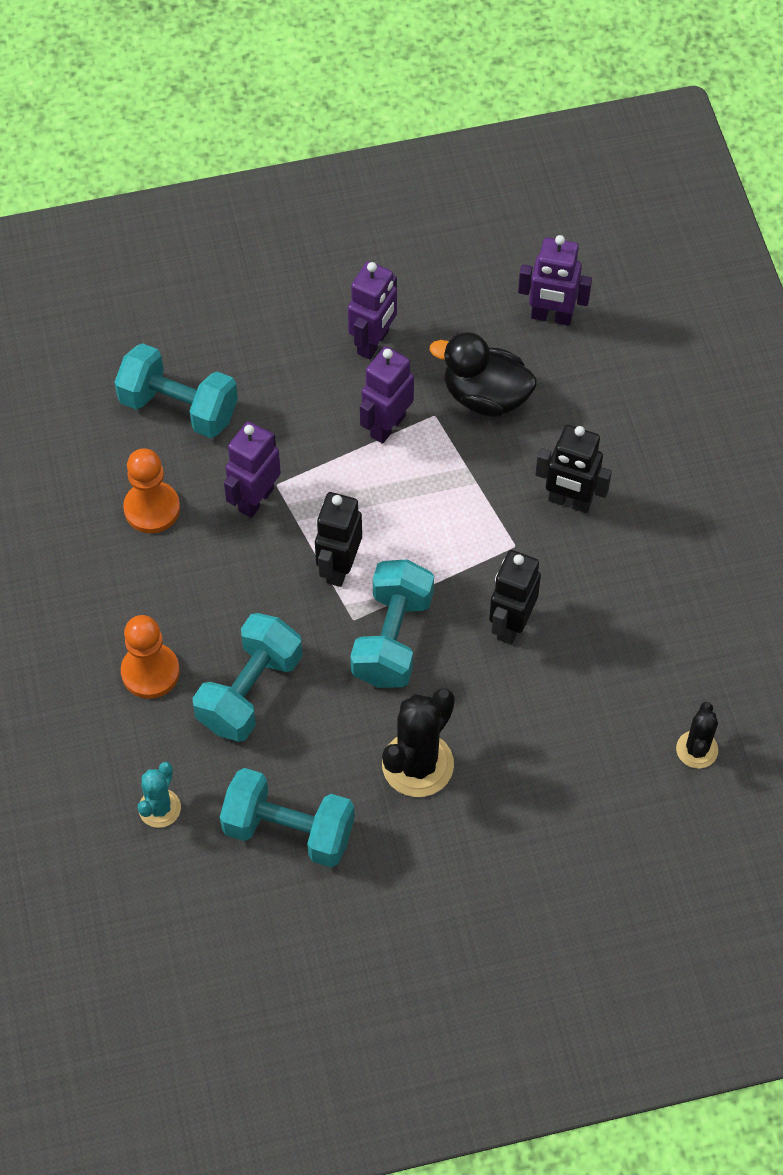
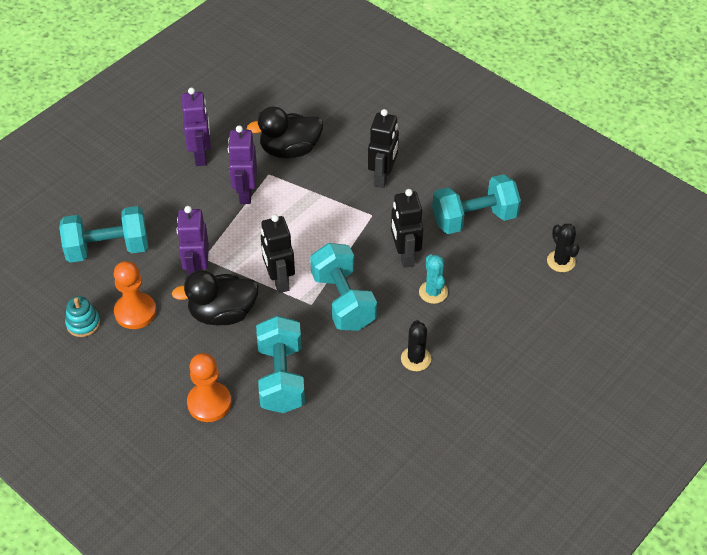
camera: 35 degrees left, 10 degrees down
turquoise cactus [138,762,181,828] -> turquoise cactus moved to [419,254,448,304]
turquoise dumbbell [220,768,355,867] -> turquoise dumbbell moved to [432,174,521,234]
black cactus [382,688,455,797] -> black cactus [401,320,431,371], size x0.58
purple robot [518,235,592,326] -> none
black robot [535,425,612,513] -> black robot turned 60 degrees counterclockwise [368,109,399,188]
none -> turquoise stacking toy [65,296,100,337]
none -> black duck [171,270,259,326]

